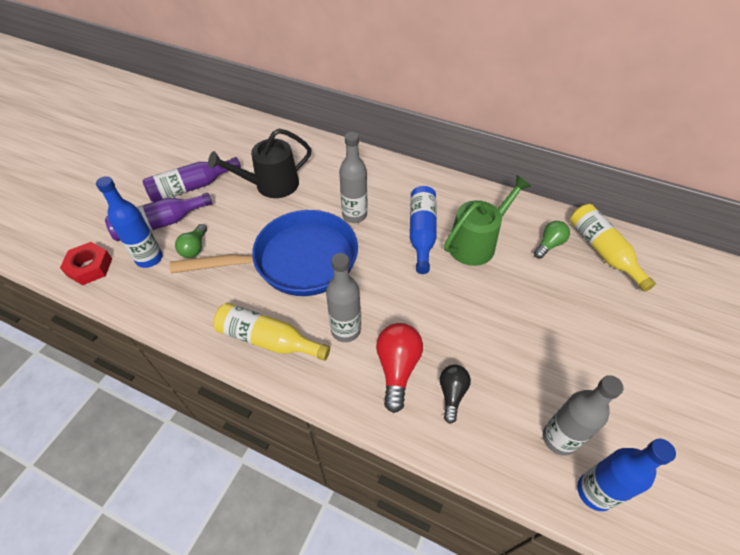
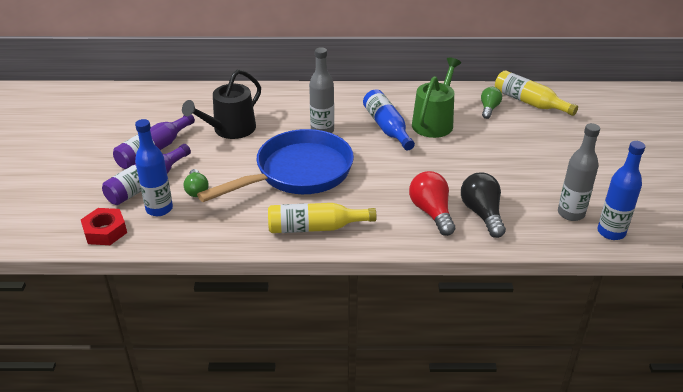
camera: 25 degrees left, 15 degrees down
grey bottle [326,253,361,342] -> none
black light bulb [440,365,471,424] -> black light bulb [461,172,506,238], size x1.56

